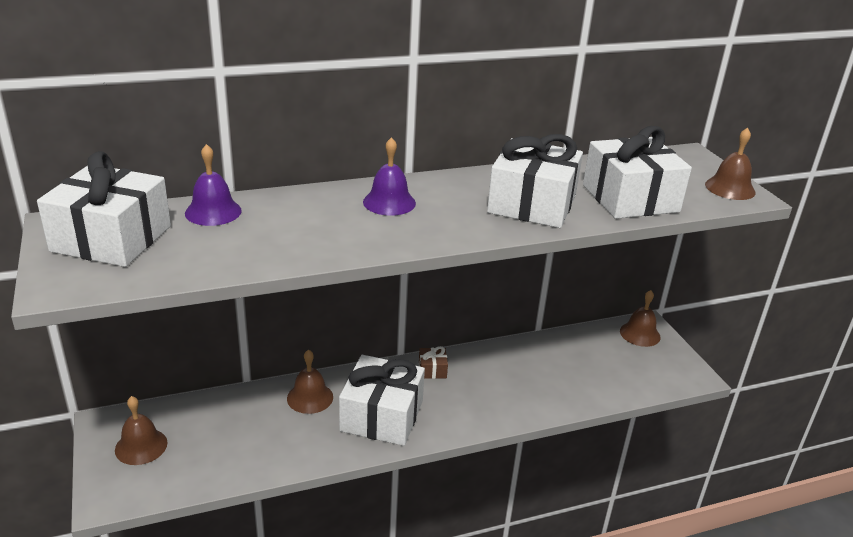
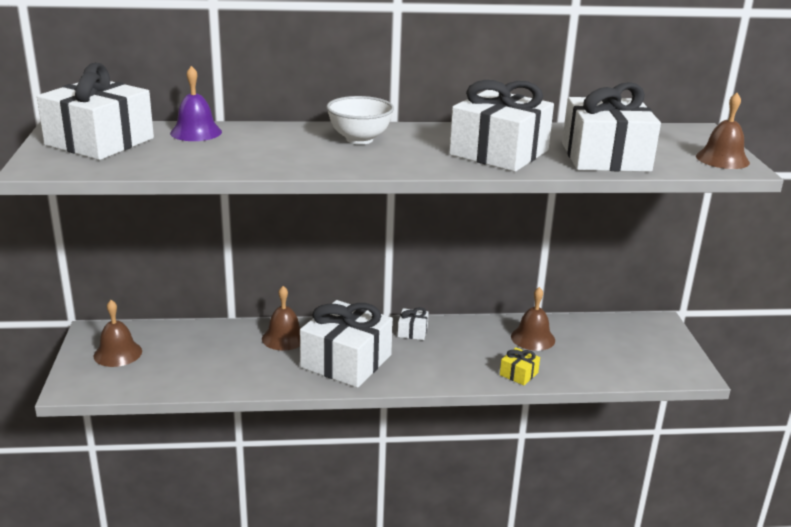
camera: 15 degrees right, 5 degrees down
purple bell [363,137,416,216] -> white bowl [326,96,394,145]
brown gift [419,346,448,379] -> white gift [398,307,429,340]
brown bell [620,290,660,347] -> brown bell moved to [511,287,555,351]
none -> yellow gift [500,347,540,385]

